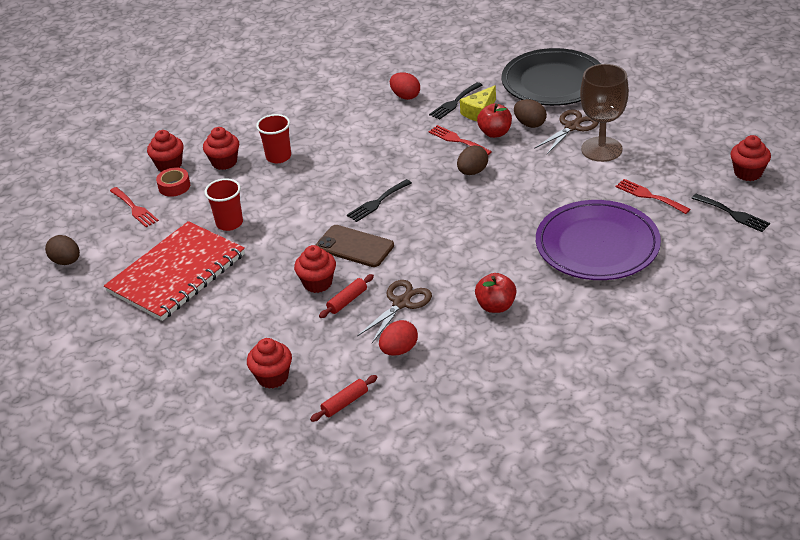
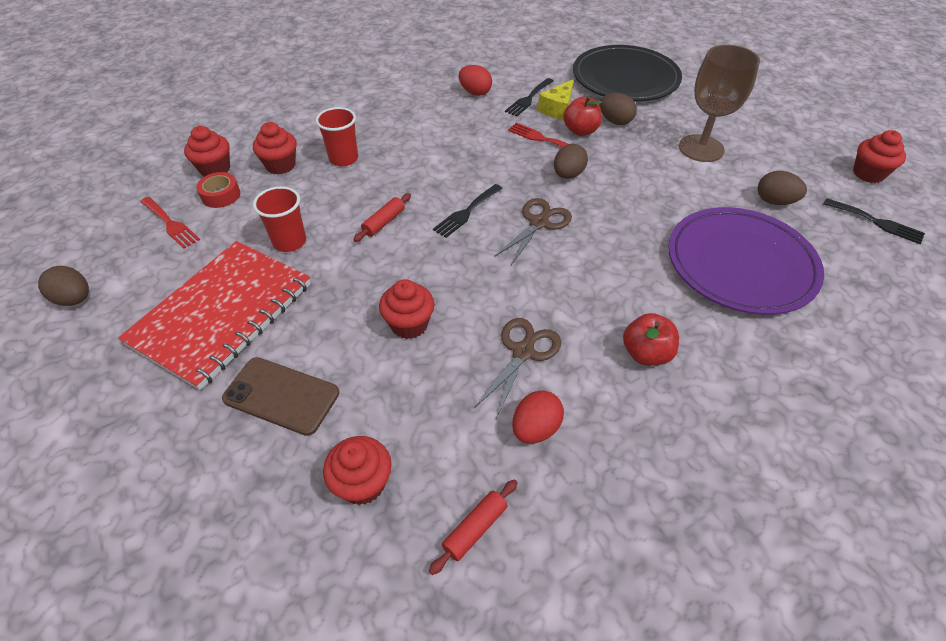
camera: 10 degrees left, 10 degrees up
brown phone [316,225,394,267] -> brown phone moved to [222,357,339,436]
red rolling pin [319,274,374,318] -> red rolling pin moved to [353,193,411,242]
brown scissors [534,109,599,154] -> brown scissors moved to [494,198,572,265]
red fork [615,179,690,214] -> brown egg [758,171,807,205]

